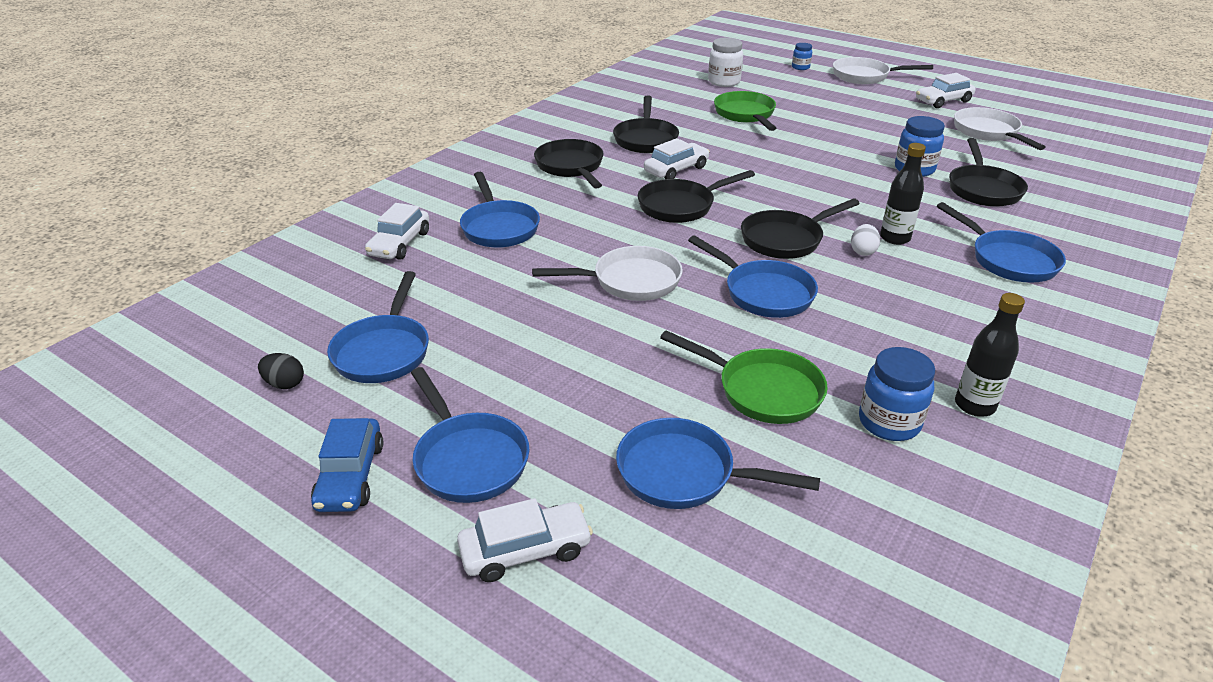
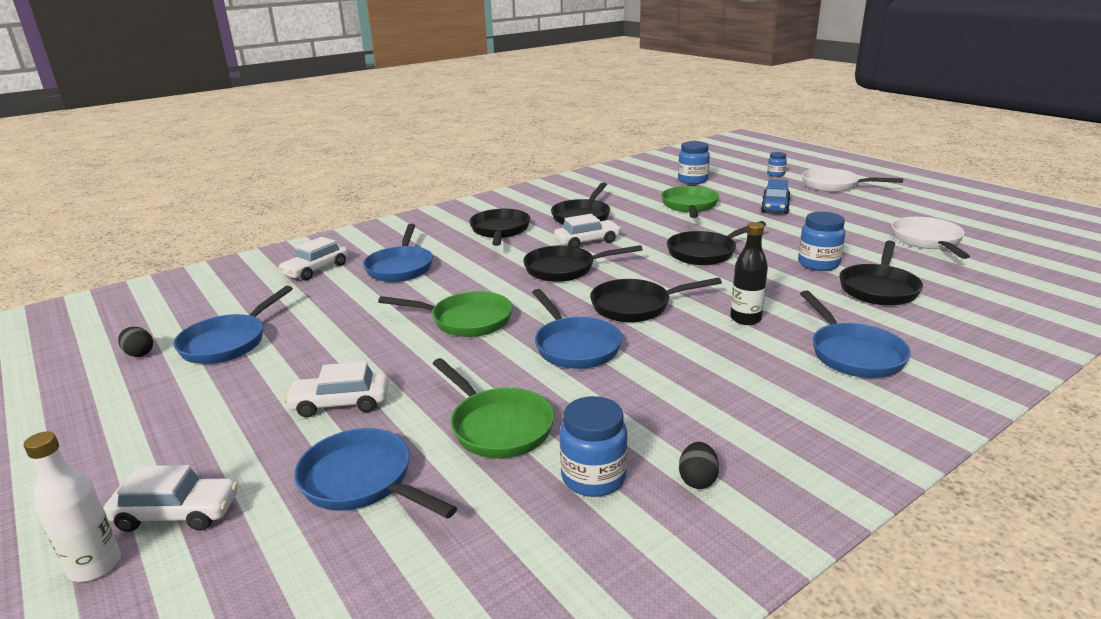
camera: 20 degrees right, 10 degrees down
blue car [311,418,383,512] -> blue car moved to [761,179,790,214]
blue pan [411,367,529,503] -> none
white pan [532,246,683,301] -> green pan [378,291,513,337]
white jar [708,38,743,87] -> blue jar [678,141,710,184]
white egg [851,224,880,256] -> none
white car [916,73,976,108] -> white car moved to [284,361,389,418]
black bottle [955,293,1025,417] -> black egg [679,442,719,489]
none -> white bottle [24,431,121,582]
none -> black pan [667,221,766,265]

